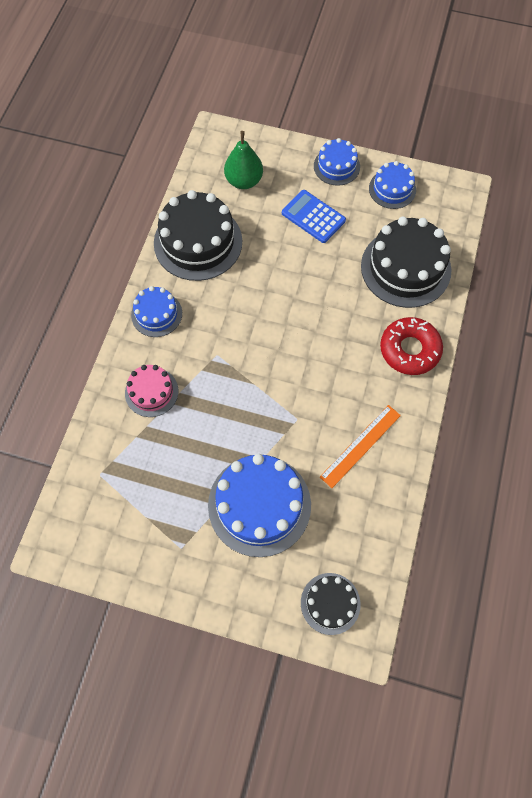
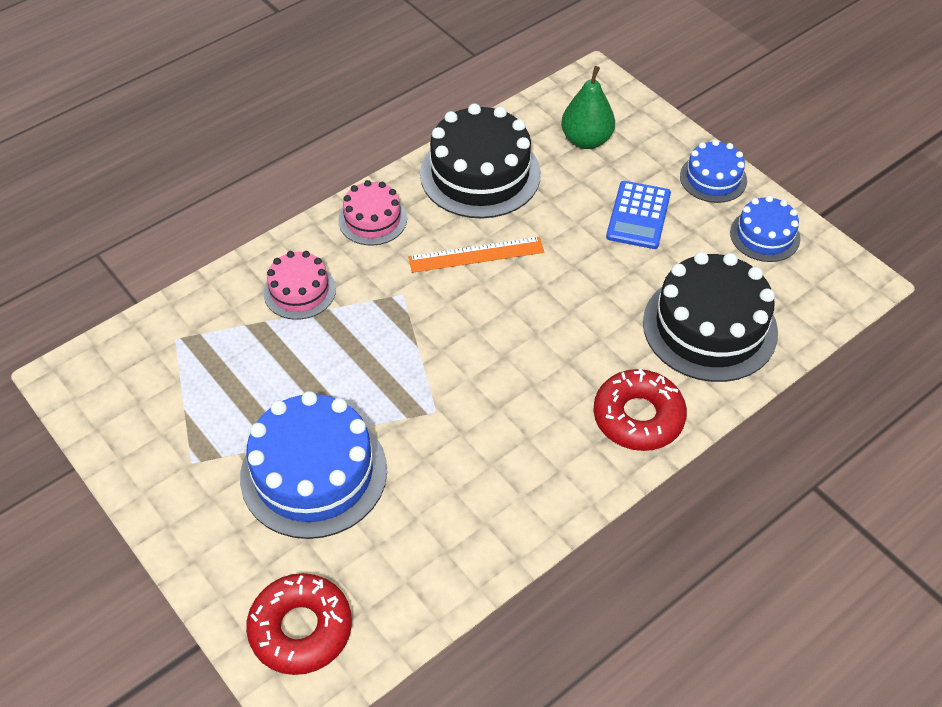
camera: 35 degrees right, 15 degrees down
blue cake [131,286,182,337] -> pink cake [338,180,407,245]
blue calculator [282,190,346,243] -> blue calculator turned 150 degrees counterclockwise [606,181,671,249]
black cake [301,573,360,635] -> red donut [246,573,352,675]
orange ruler [320,405,401,488] -> orange ruler moved to [408,237,544,273]

